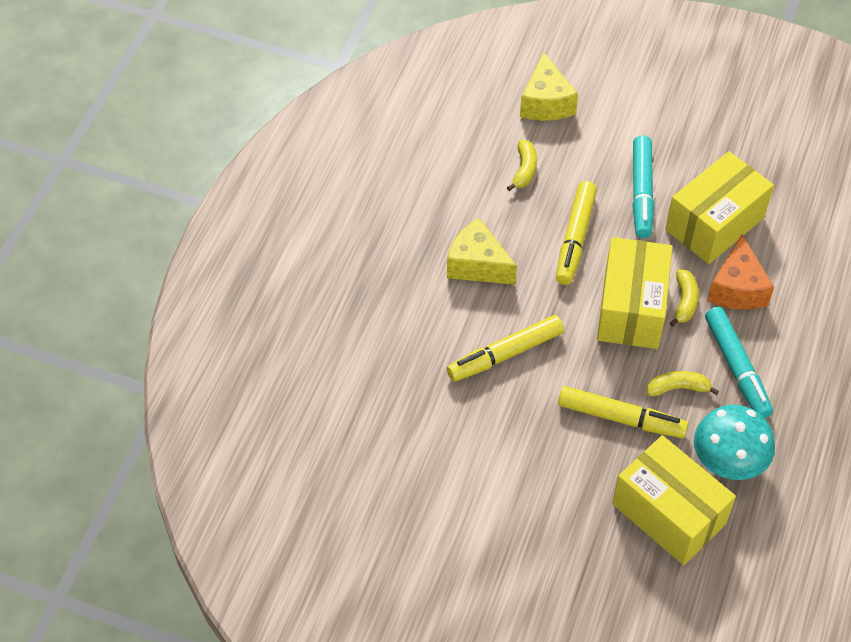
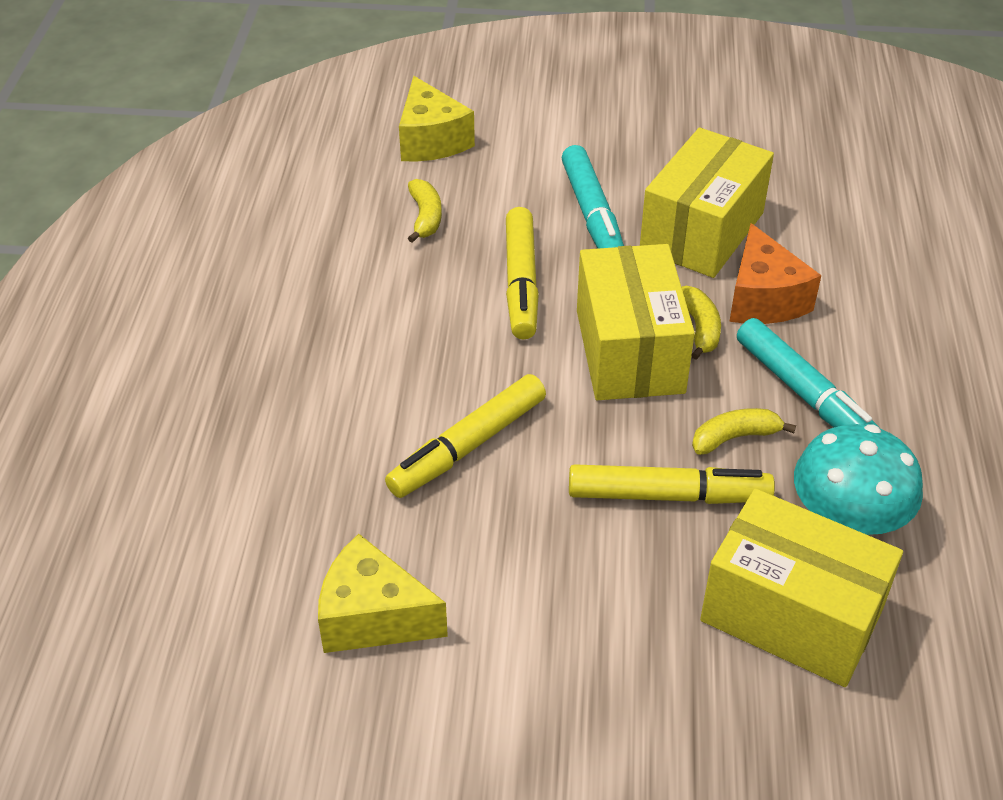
camera: 15 degrees left, 10 degrees down
yellow cheese [447,218,517,285] -> yellow cheese moved to [318,534,448,653]

